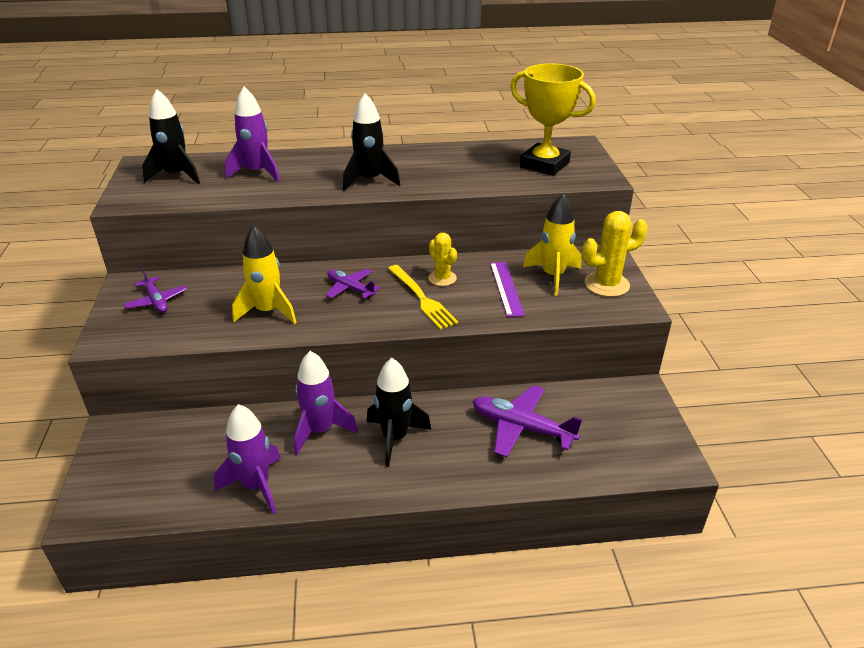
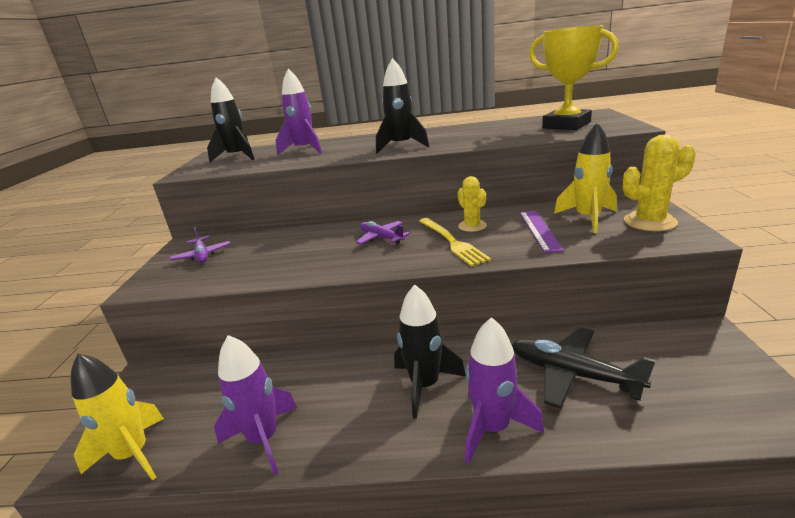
camera: 10 degrees right, 10 degrees down
yellow rocket [232,225,297,324] -> yellow rocket moved to [71,353,164,480]
purple rocket [294,351,358,455] -> purple rocket moved to [465,317,544,464]
purple plane [472,385,582,457] -> black plane [512,327,656,409]

